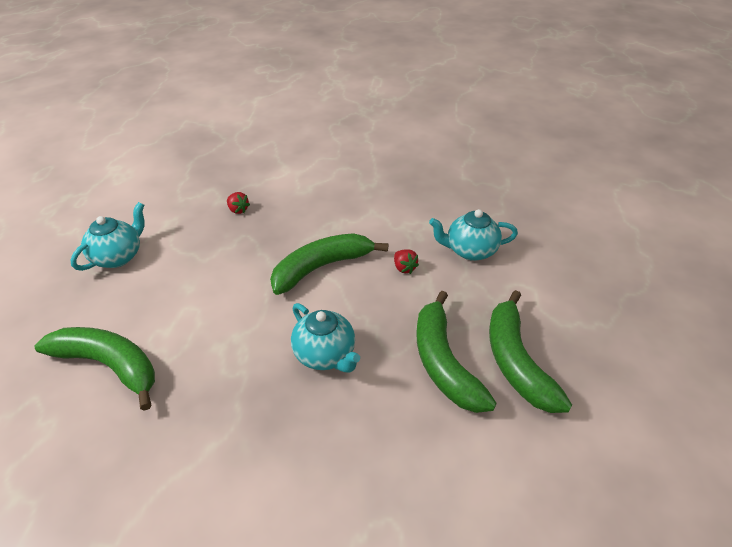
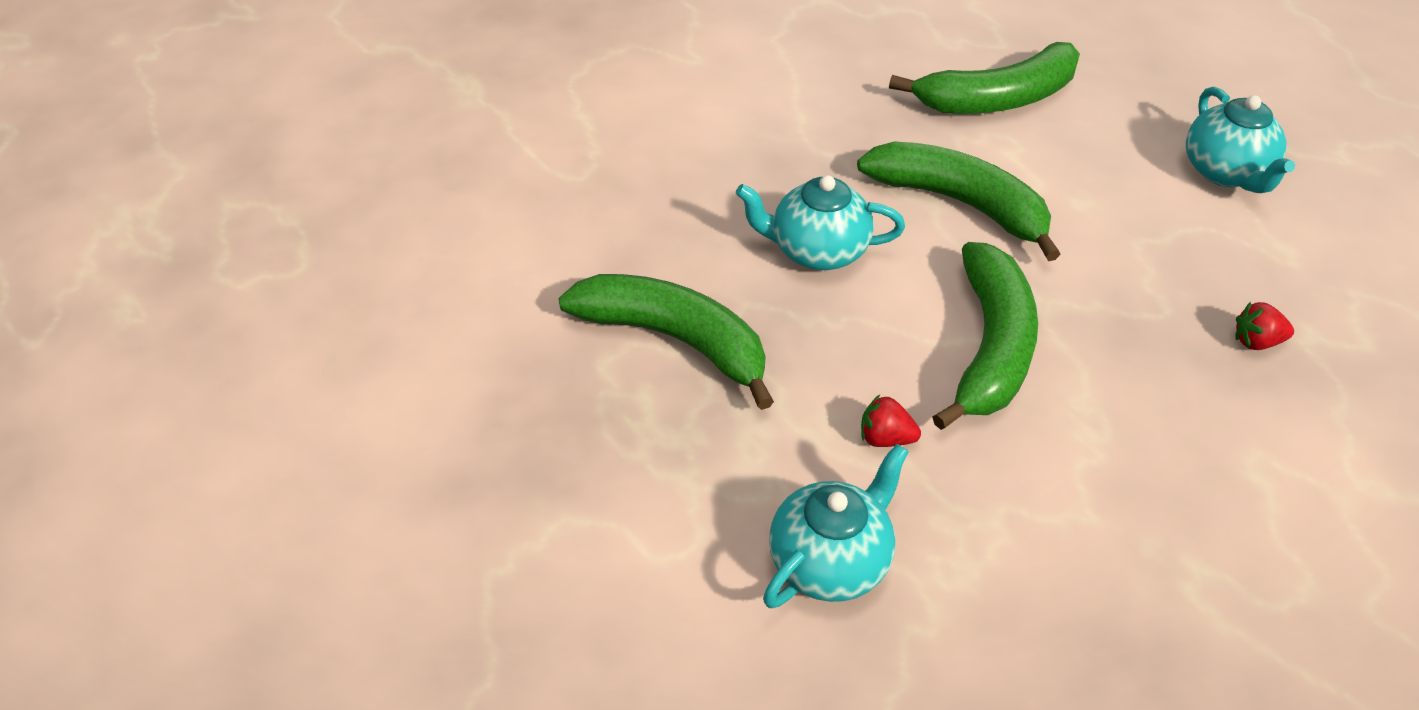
camera: 135 degrees right, 5 degrees up
green banana [489,290,572,413] -> green banana moved to [857,142,1061,261]

